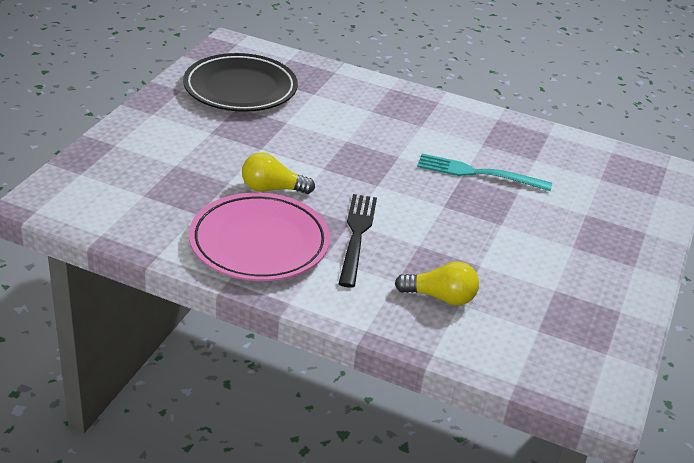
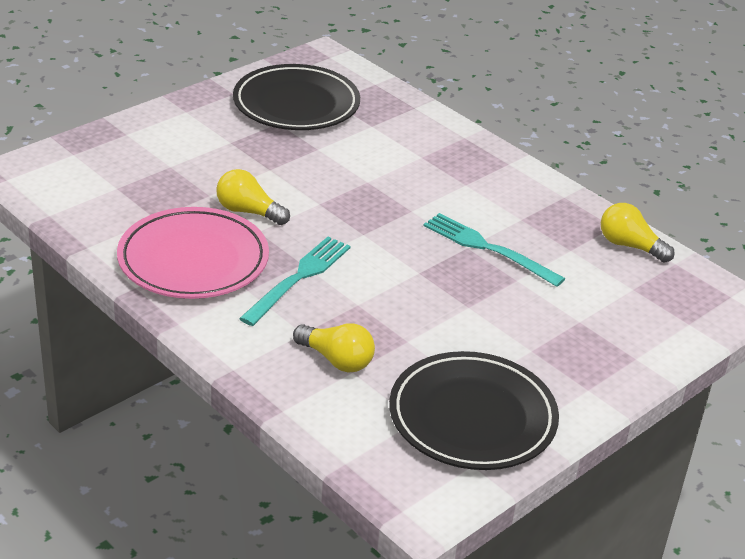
camera: 25 degrees right, 0 degrees up
black fork [338,194,377,288] -> turquoise fork [239,237,351,326]
none -> black plate [389,351,559,470]
none -> yellow light bulb [601,203,675,263]

